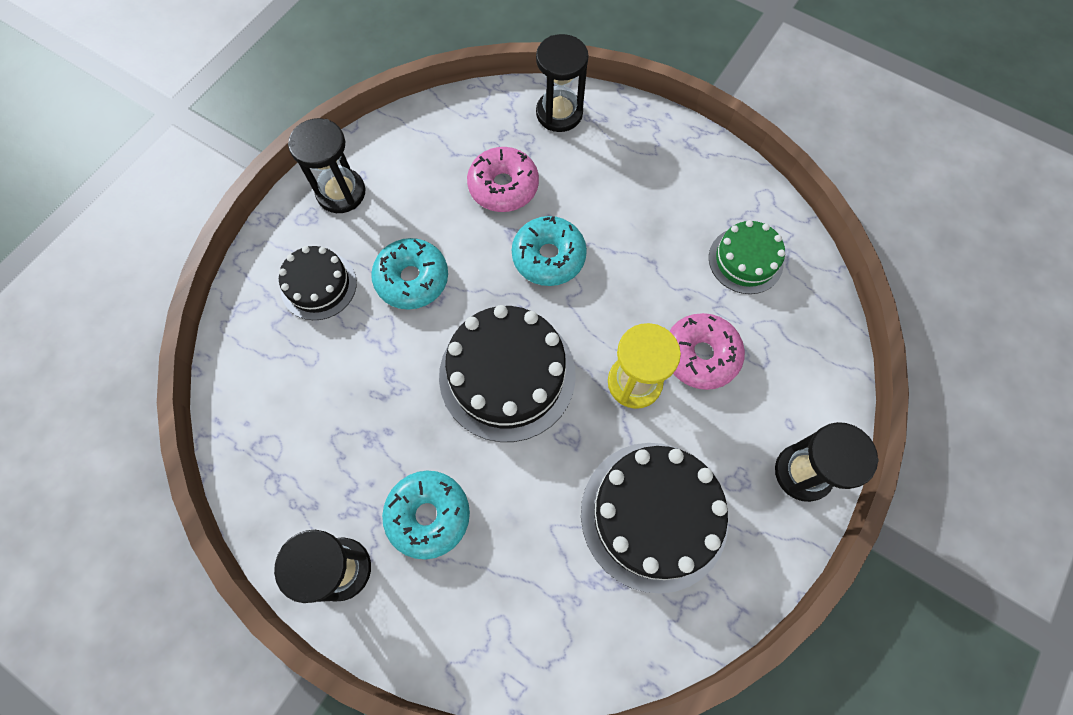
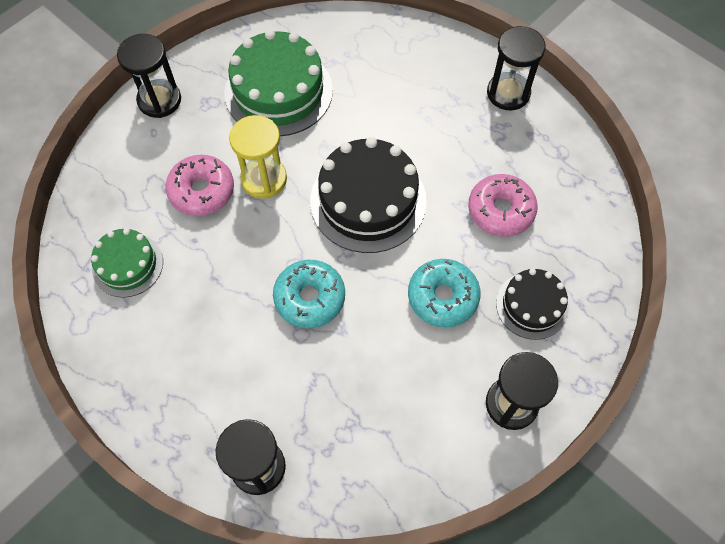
camera: 170 degrees left, 5 degrees down
turquoise donut [382,471,470,559] -> none
pink donut [467,147,539,212] -> pink donut moved to [468,174,538,237]
black cake [581,443,728,594] -> green cake [224,30,333,136]

